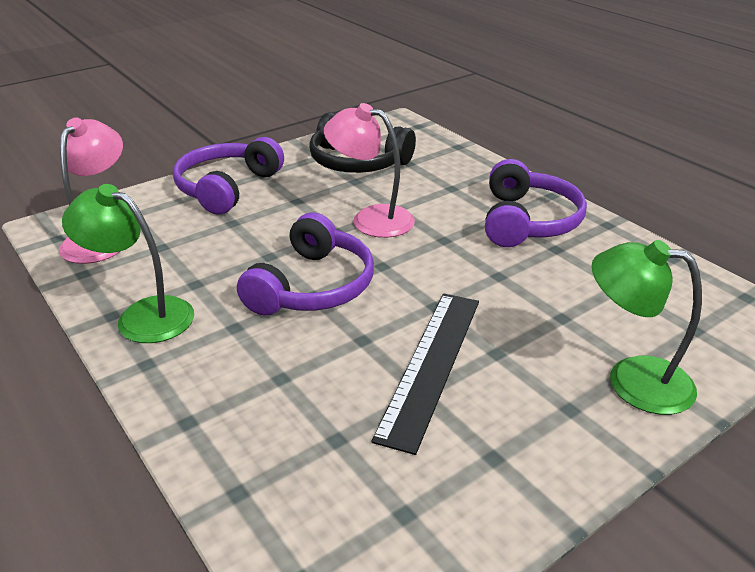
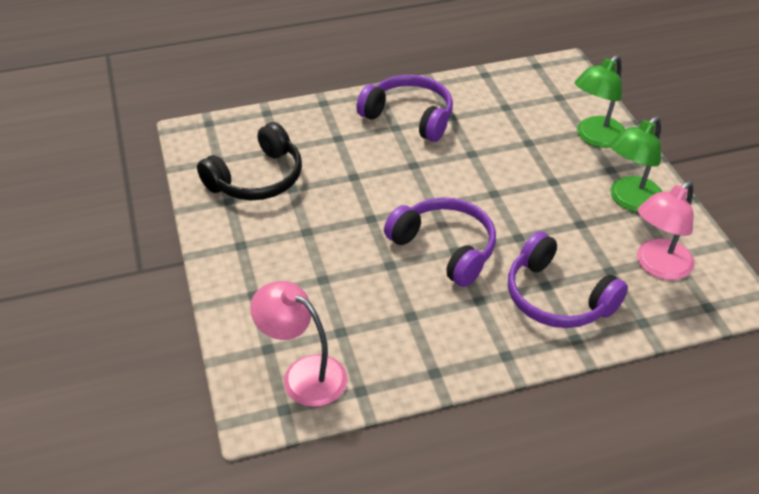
camera: 70 degrees left, 10 degrees up
green lamp [62,184,194,343] -> green lamp moved to [609,116,662,212]
purple headphones [173,137,284,215] -> purple headphones moved to [508,231,628,328]
pink lamp [324,103,415,238] -> pink lamp moved to [637,181,695,280]
black ruler [371,293,479,455] -> none

